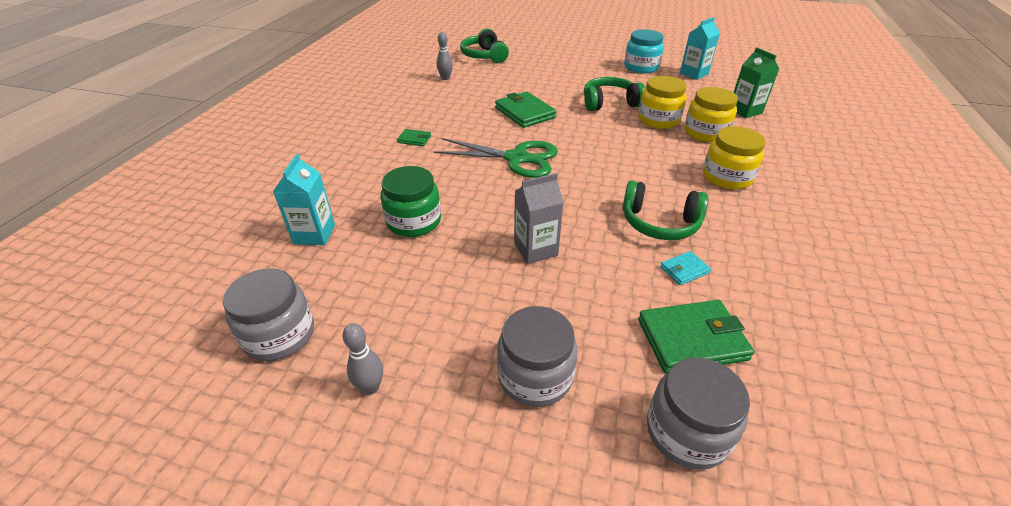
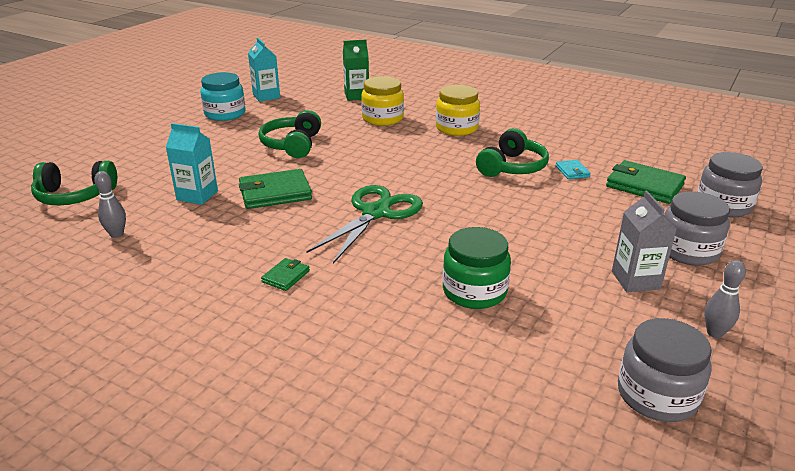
camera: 75 degrees left, 10 degrees down
turquoise carton [273,154,335,245] -> turquoise carton moved to [166,123,218,205]
grey carton [514,173,564,264] -> grey carton moved to [612,191,676,292]
yellow jar [638,76,687,129] -> none
green wallet [638,300,755,373] -> green wallet turned 60 degrees counterclockwise [606,160,686,204]

